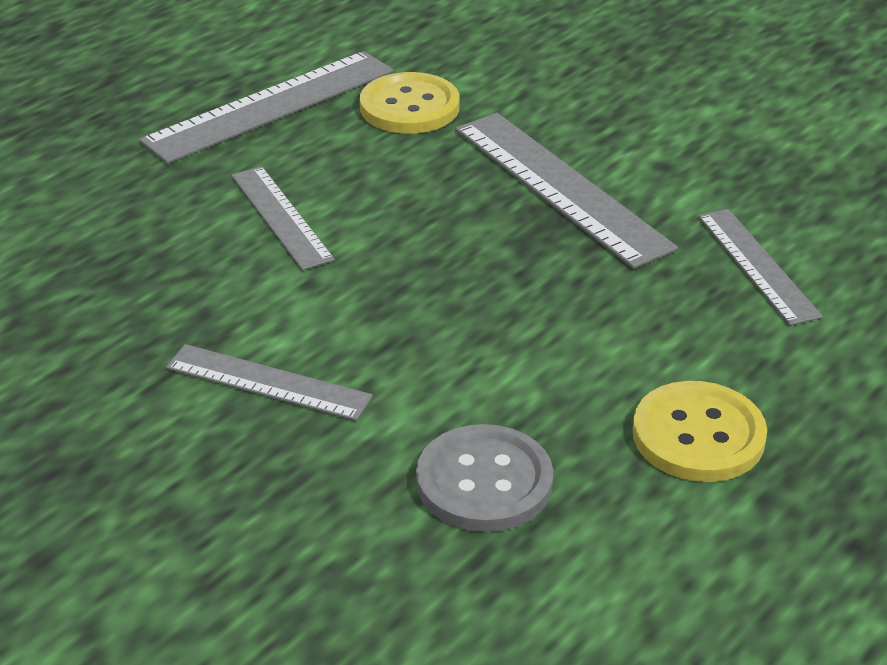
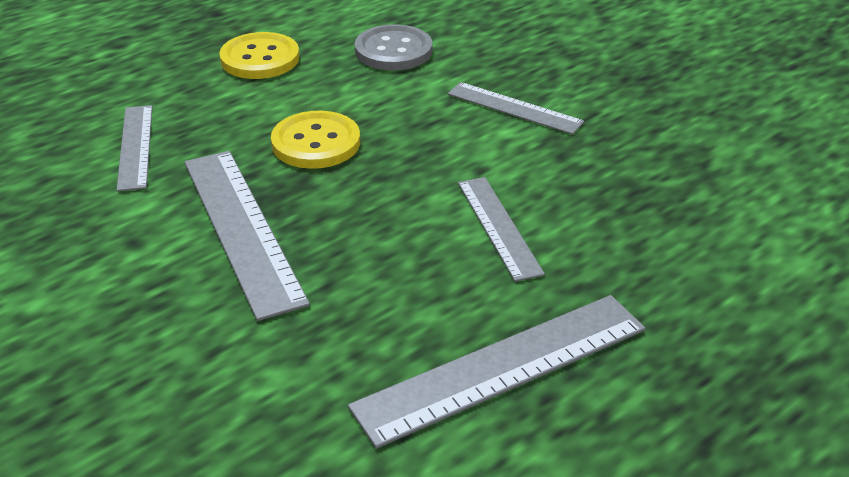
camera: 170 degrees left, 0 degrees up
yellow button [360,72,459,134] -> yellow button moved to [271,111,360,169]

